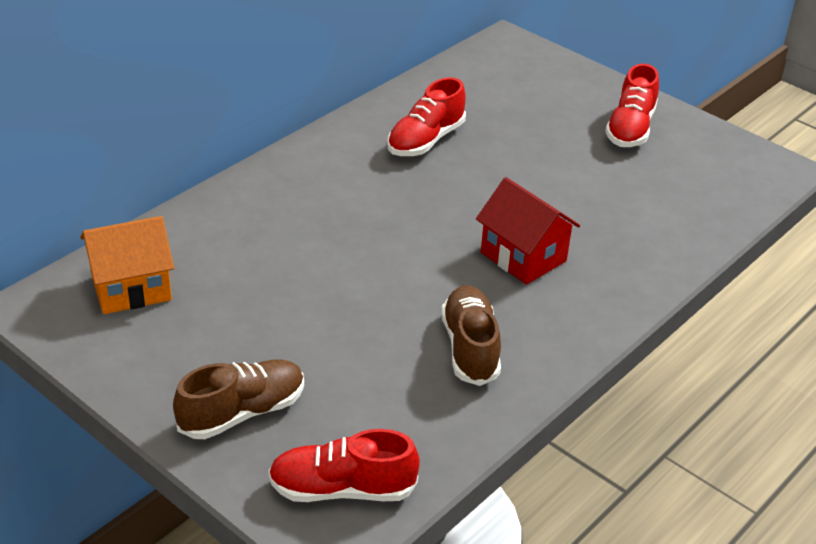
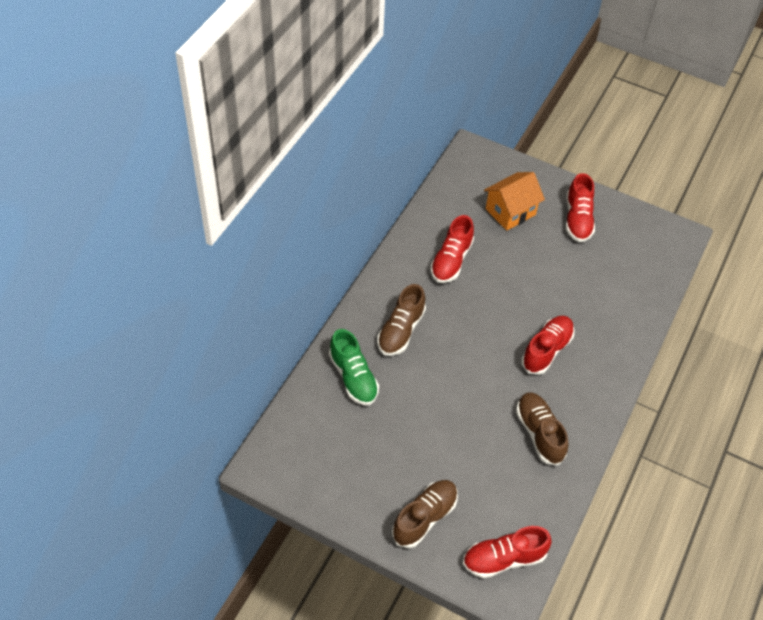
camera: 15 degrees left, 15 degrees up
orange house [81,216,174,314] -> orange house moved to [484,172,545,231]
red house [476,177,580,285] -> red shoe [521,316,574,375]
none -> green shoe [329,329,379,405]
none -> brown shoe [377,284,426,356]

